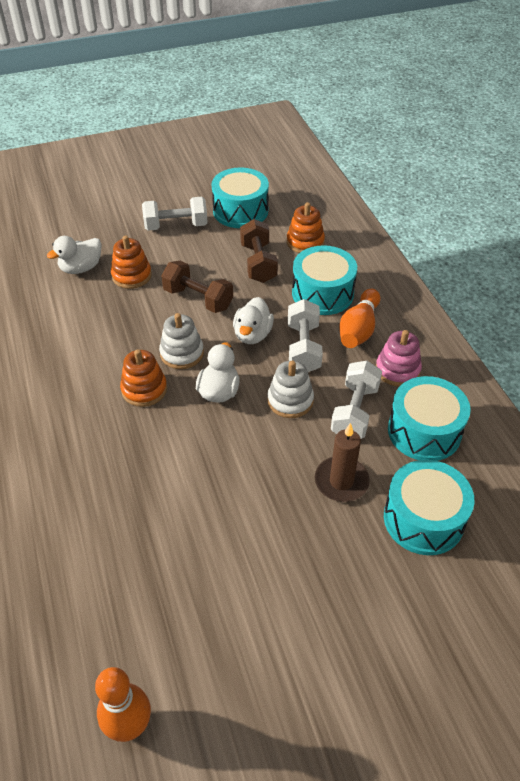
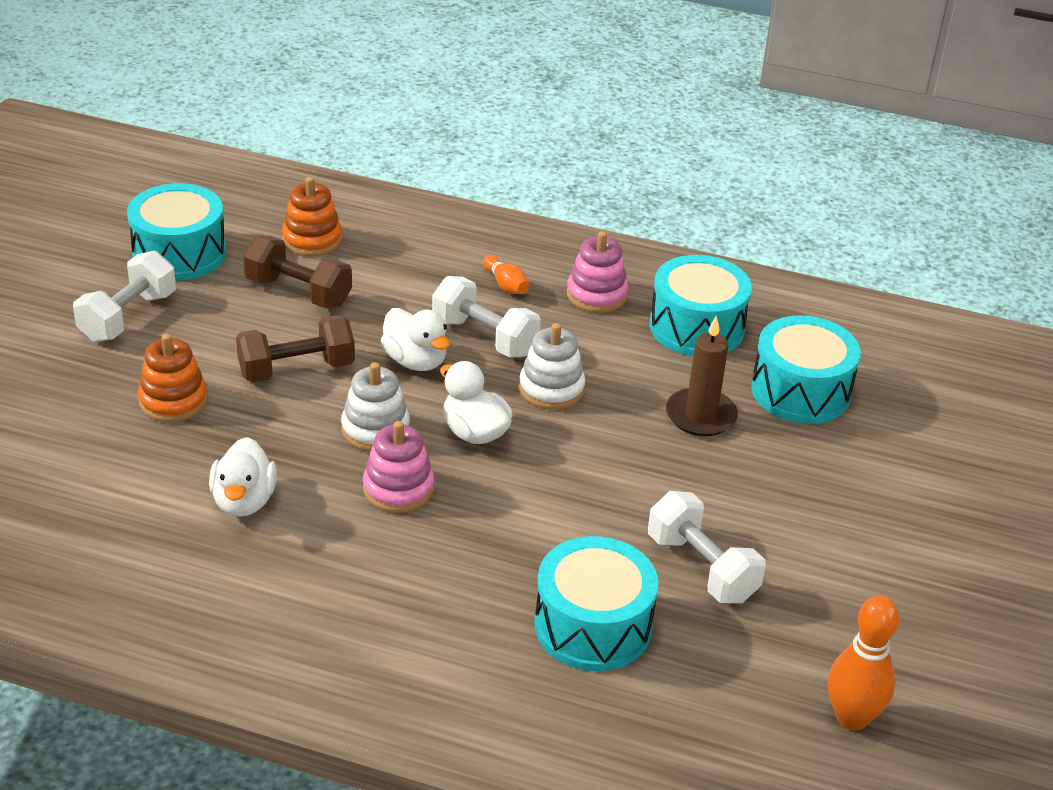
camera: 55 degrees left, 10 degrees down
white duck [47,236,102,274] -> white duck moved to [209,437,277,517]
orange stacking toy [120,349,167,407] -> pink stacking toy [363,421,434,513]
turquoise drum [292,245,357,315] -> turquoise drum moved to [534,536,659,671]
white dumbbell [331,361,382,439] -> white dumbbell moved to [648,491,766,603]
orange bowling pin [339,289,380,348] -> orange bowling pin [483,255,529,294], size x0.57

